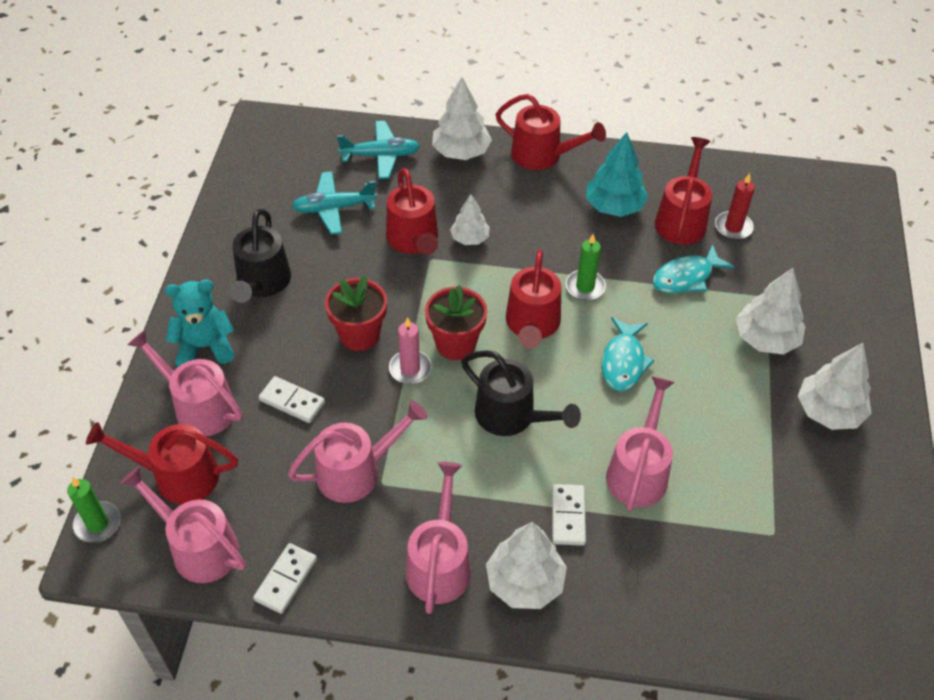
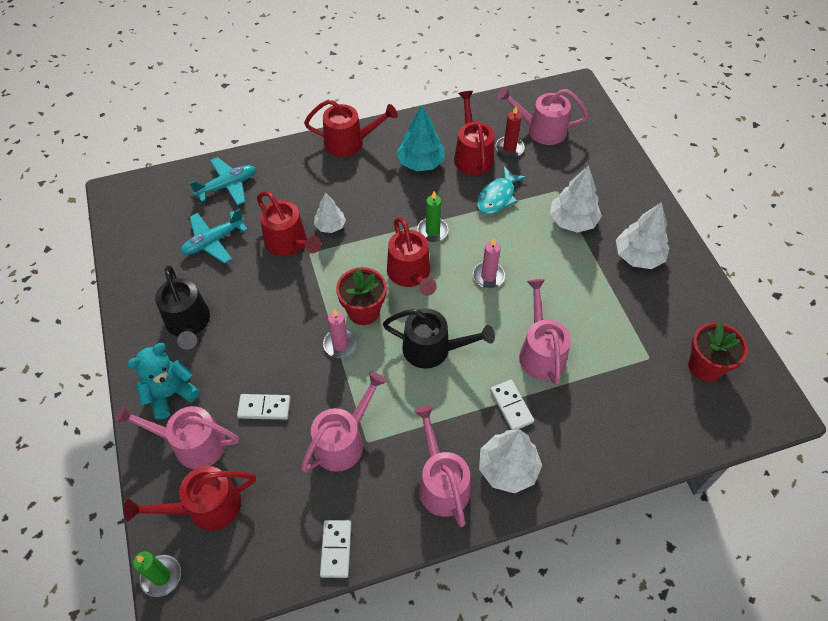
camera: 25 degrees left, 5 degrees up
pink watering can [120,466,246,583] -> pink watering can moved to [497,87,589,145]
red flower pot [325,275,387,351] -> red flower pot moved to [688,321,748,382]
white tree [432,77,492,160] -> none
turquoise fish [601,317,654,391] -> pink candle [473,238,505,288]

